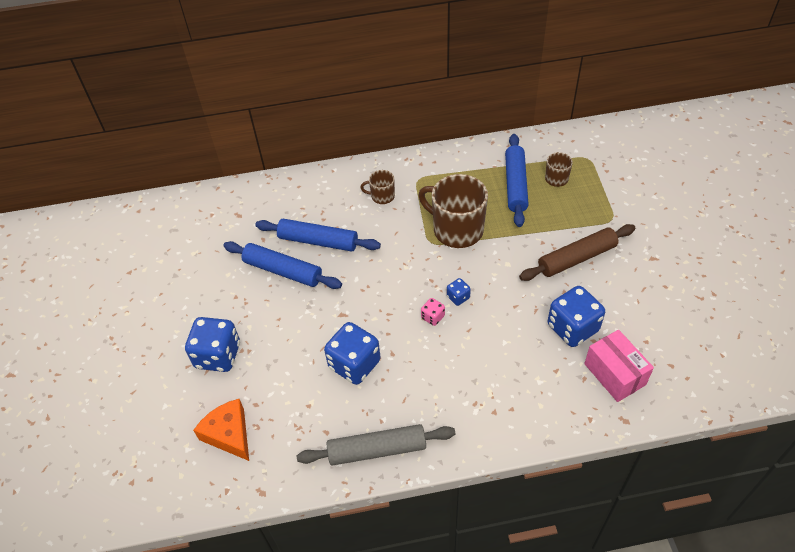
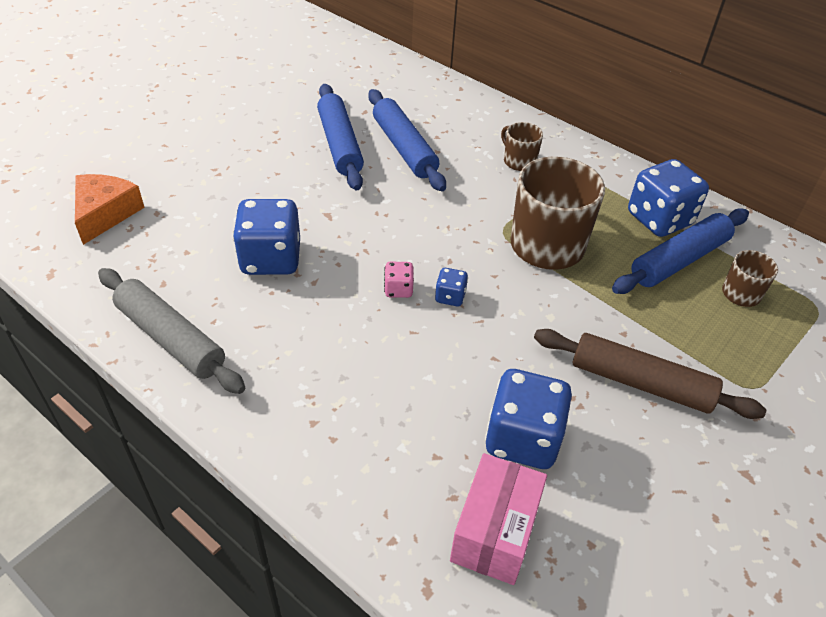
camera: 45 degrees right, 5 degrees down
blue dice [185,317,240,372] -> blue dice moved to [628,159,709,237]

